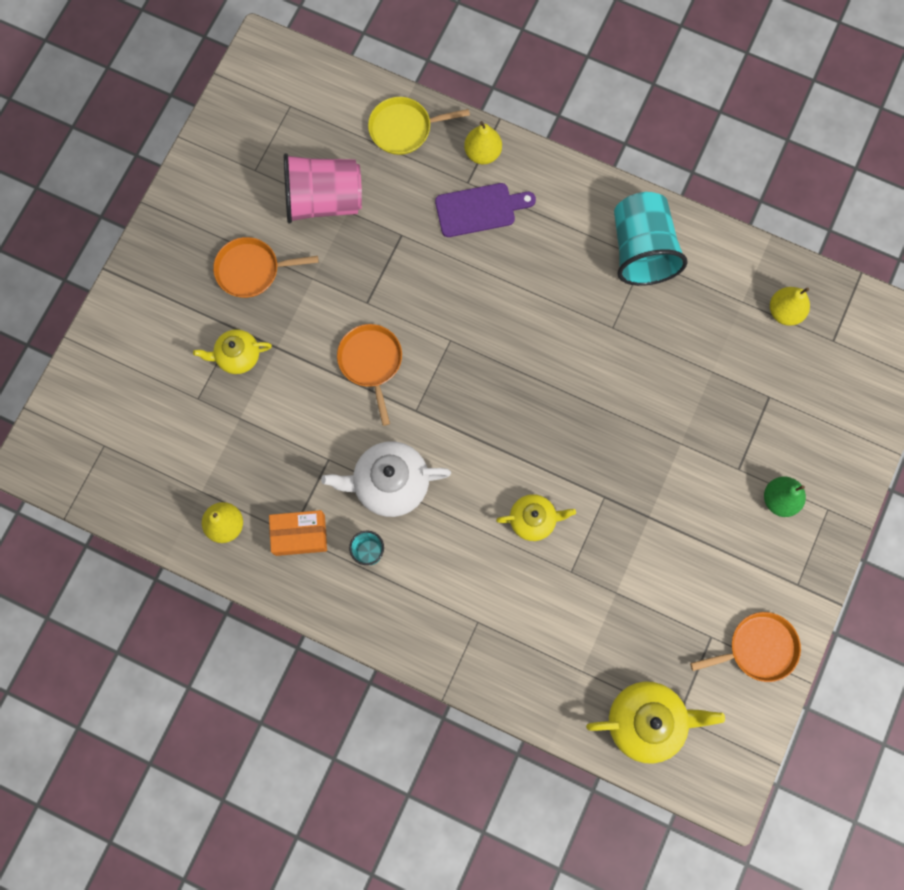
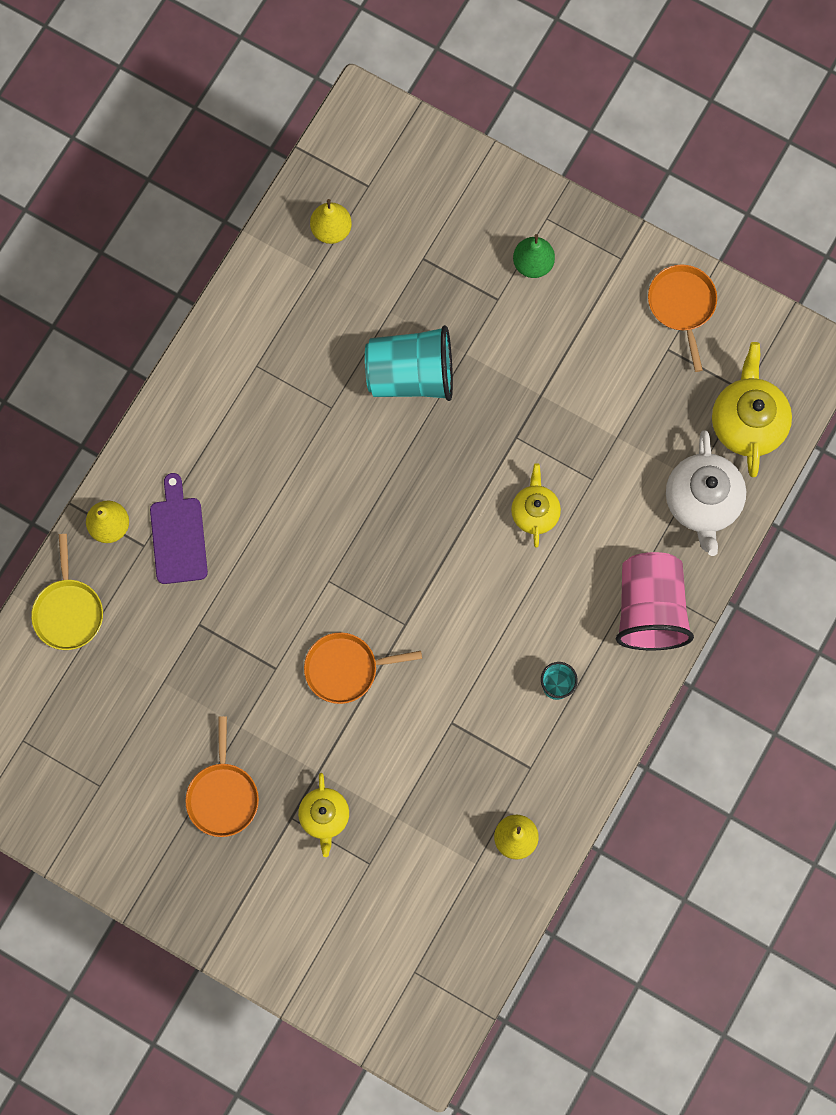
camera: 85 degrees left, 0 degrees up
orange box [269,510,327,556] -> none
pink cup [284,153,362,224] -> pink cup moved to [616,552,694,650]
white teapot [321,441,451,517] -> white teapot moved to [666,430,746,556]
turquoise cup [614,192,688,286] -> turquoise cup moved to [365,325,453,401]

